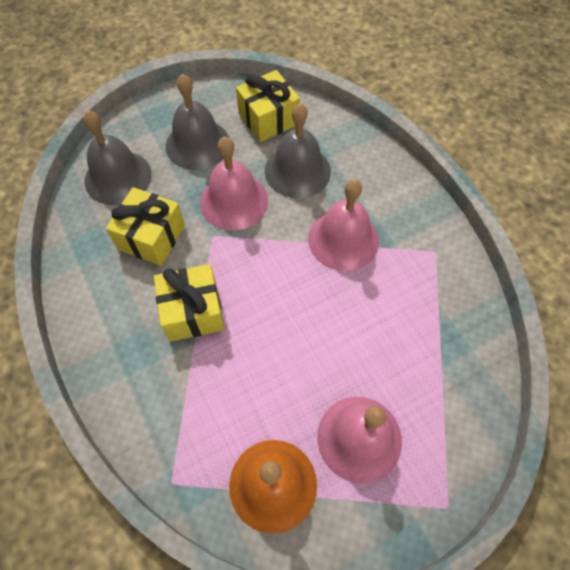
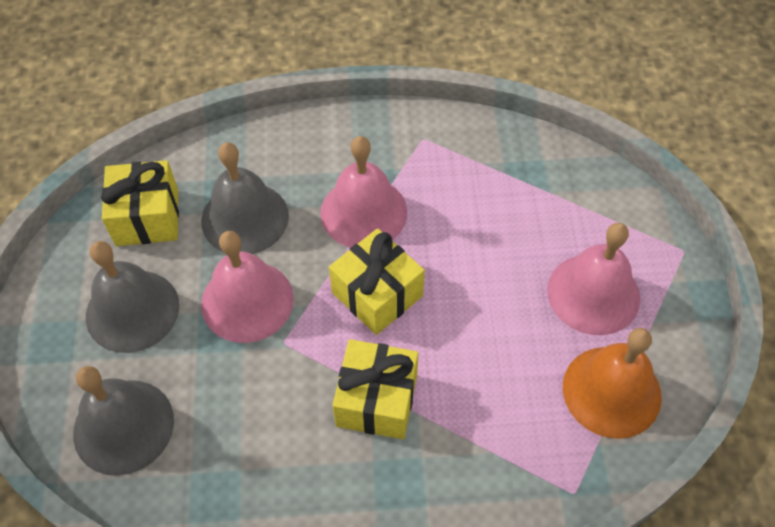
camera: 65 degrees left, 5 degrees down
yellow gift [106,187,185,266] -> yellow gift moved to [329,228,425,335]

